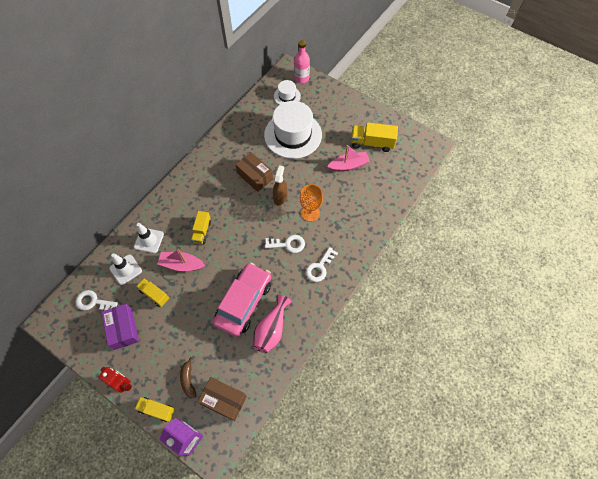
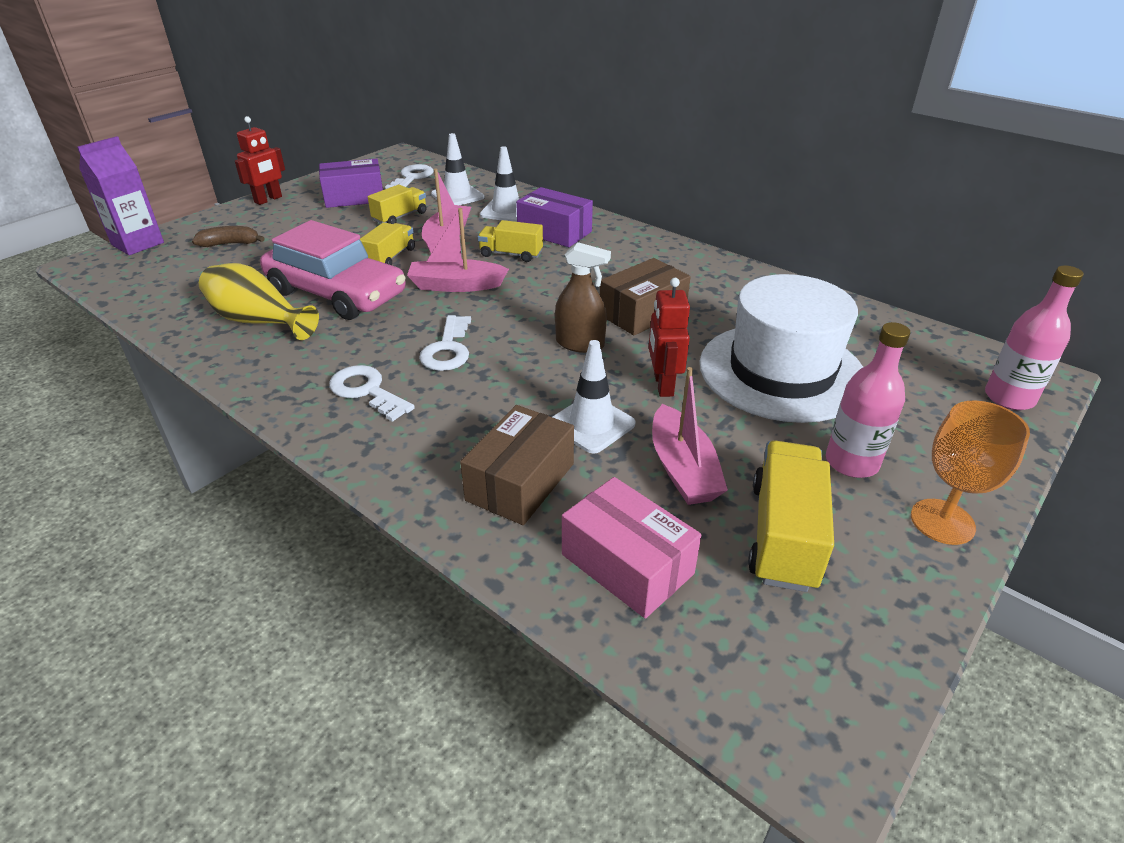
camera: 95 degrees right, 25 degrees down
yellow truck [134,397,175,422] -> yellow truck moved to [360,222,415,265]
brown box [198,377,247,421] -> brown box moved to [460,405,574,525]
pink vase [253,295,292,353] -> yellow vase [199,263,319,340]
white hat [274,80,301,105] -> none
orange goblet [300,184,323,222] -> orange goblet moved to [911,401,1030,545]
none -> pink boat [407,208,509,292]
none -> purple box [516,187,593,247]
none -> white traffic cone [553,340,636,454]
none -> pink box [562,477,701,619]
none -> red robot [649,278,690,397]
none -> pink bottle [826,322,910,478]

